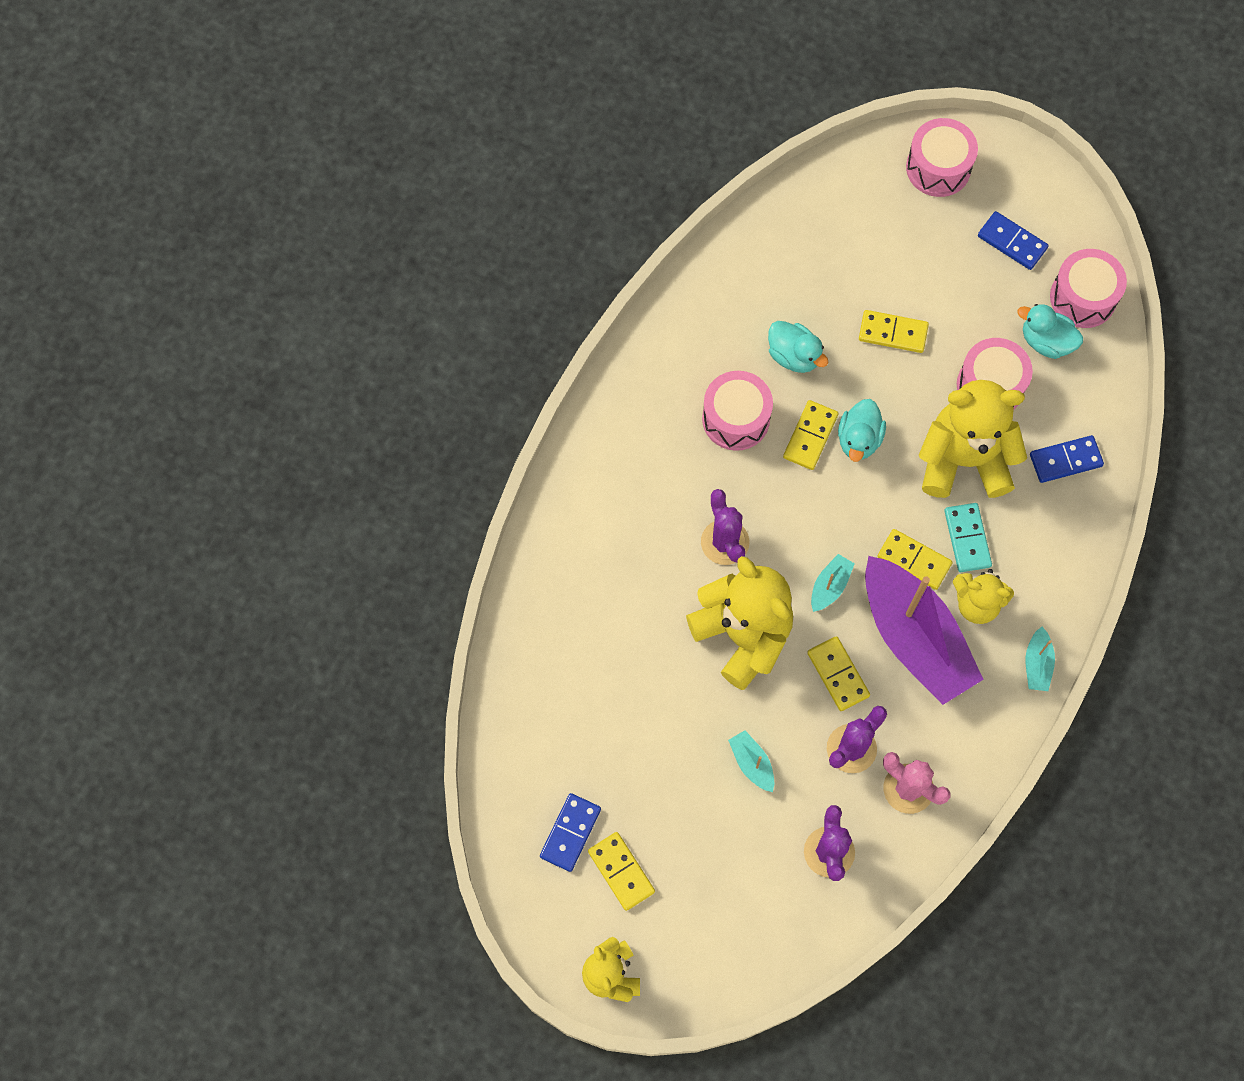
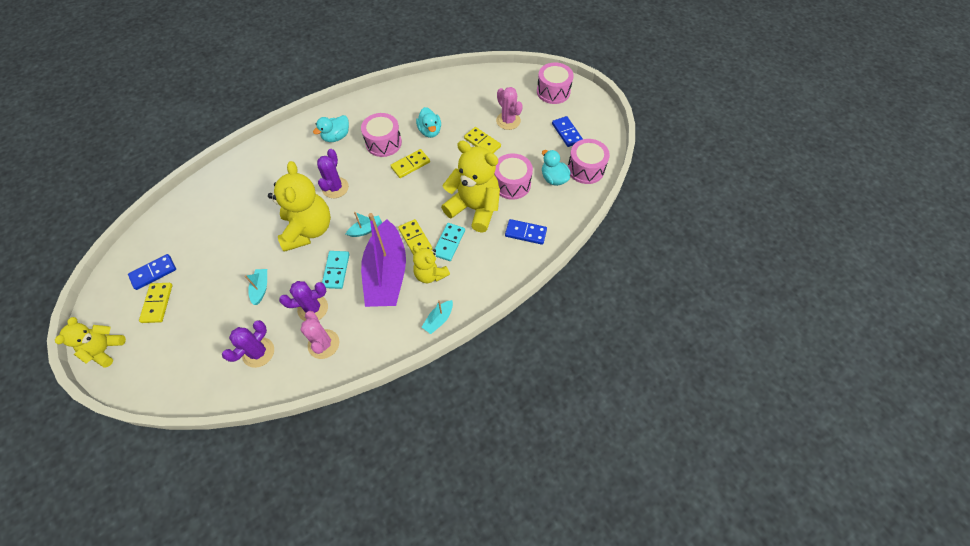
camera: 30 degrees right, 10 degrees down
yellow domino [807,636,870,711] -> turquoise domino [322,251,350,289]
turquoise duck [838,399,886,462] -> turquoise duck moved to [313,115,349,142]
none -> pink cactus [496,87,523,130]

